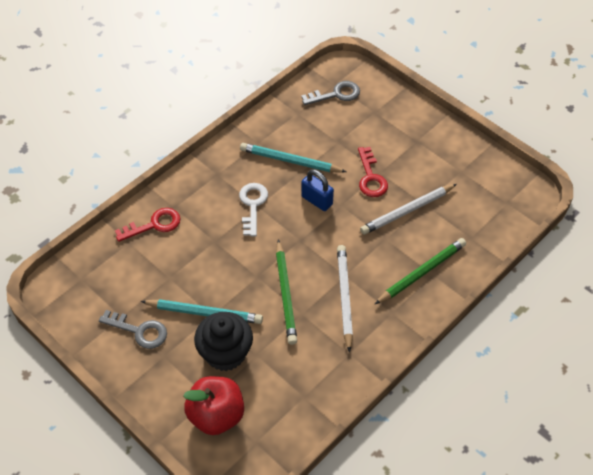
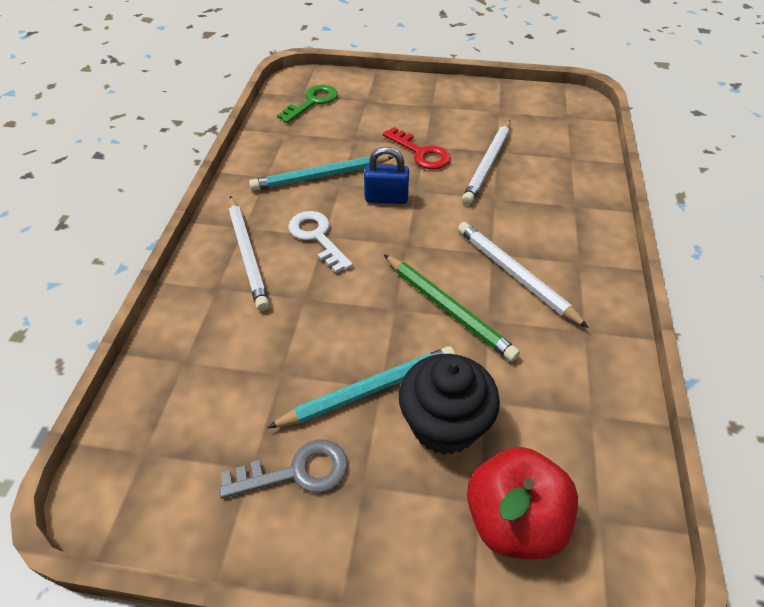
camera: 35 degrees left, 5 degrees down
red key [115,208,181,242] -> none
grey key [301,81,360,105] -> green key [277,85,338,123]
green pencil [374,238,466,305] -> none
none -> white pencil [229,196,270,311]

